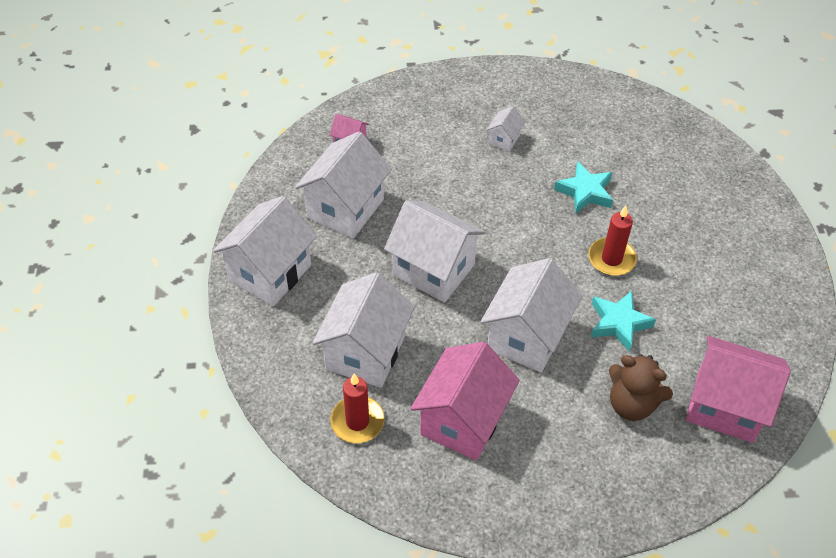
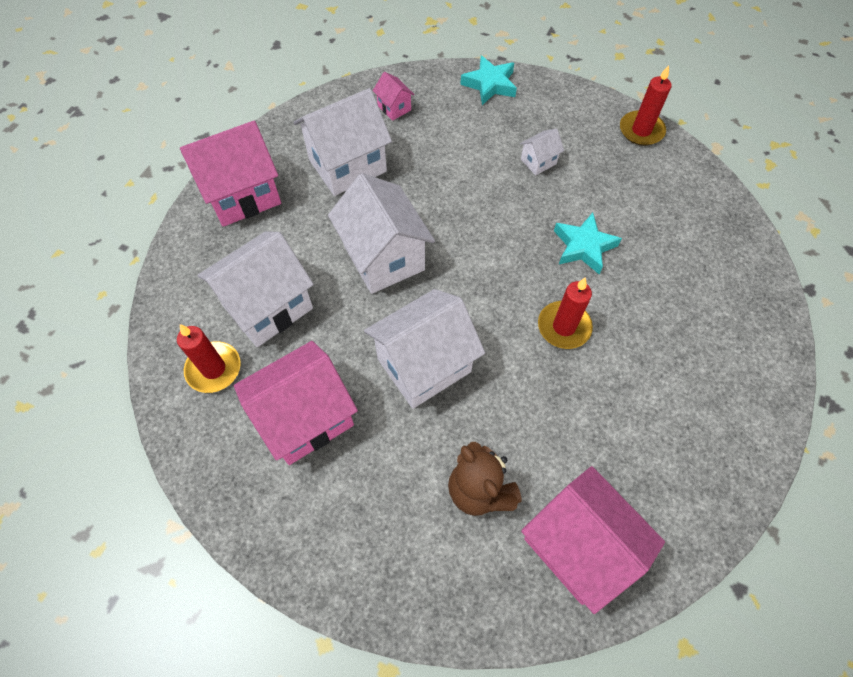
camera: 30 degrees right, 10 degrees up
white house [213,196,317,306] -> pink house [180,121,281,227]
turquoise star [591,291,656,352] -> turquoise star moved to [460,55,517,105]
none -> red candle [620,65,671,146]

